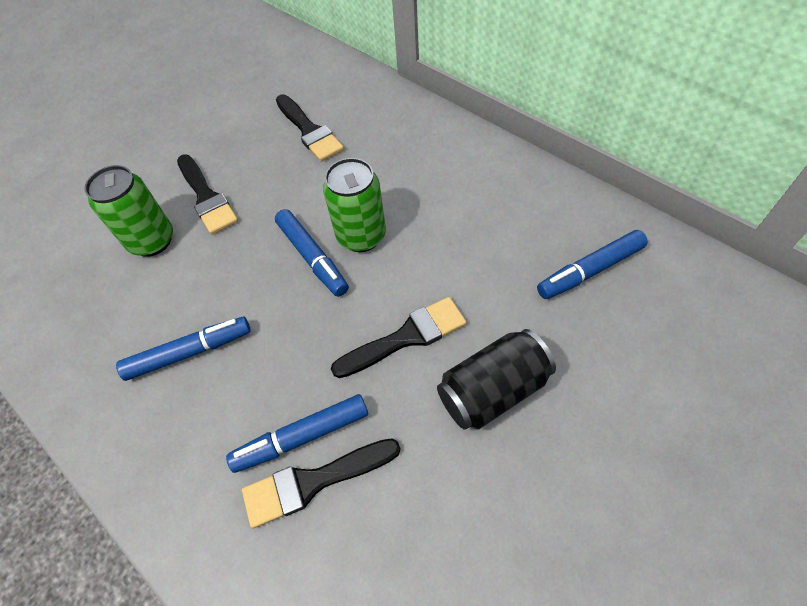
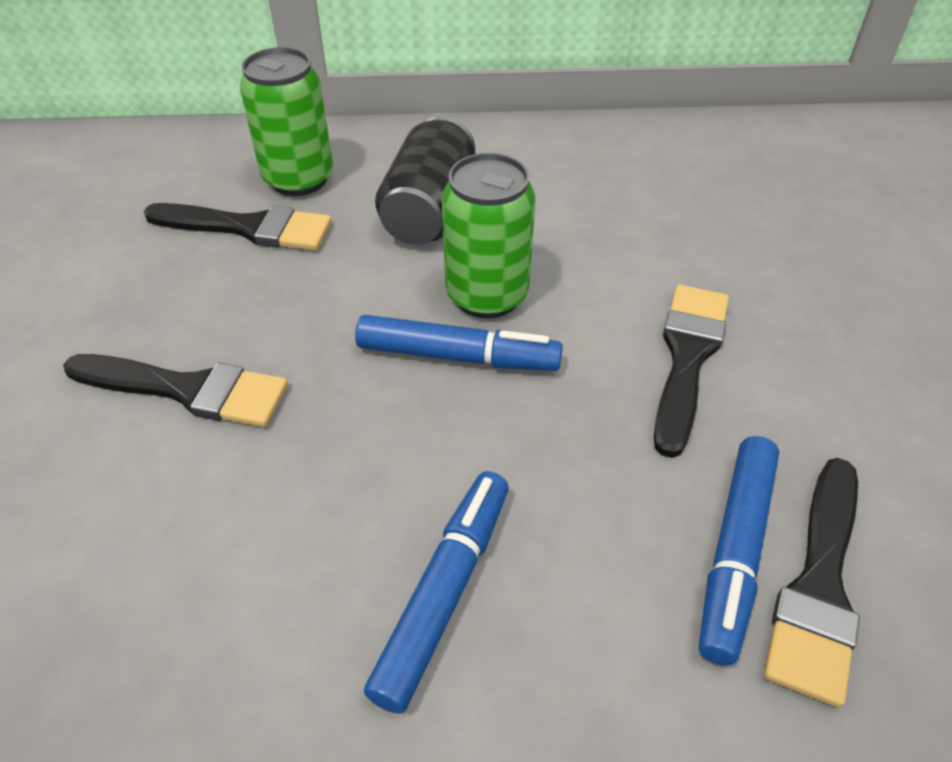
camera: 50 degrees left, 10 degrees down
green can [84,165,173,257] -> green can moved to [240,47,333,196]
black can [437,329,556,430] -> black can moved to [375,116,476,245]
blue marker [537,230,648,299] -> none

